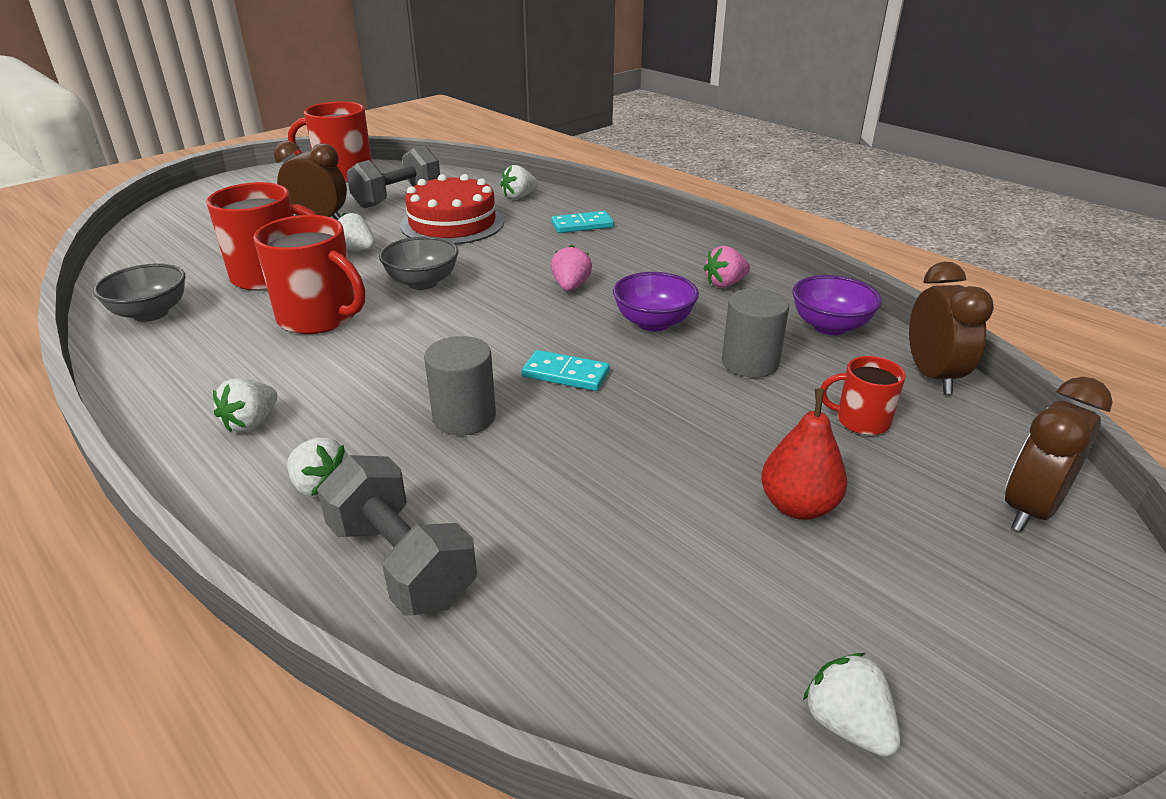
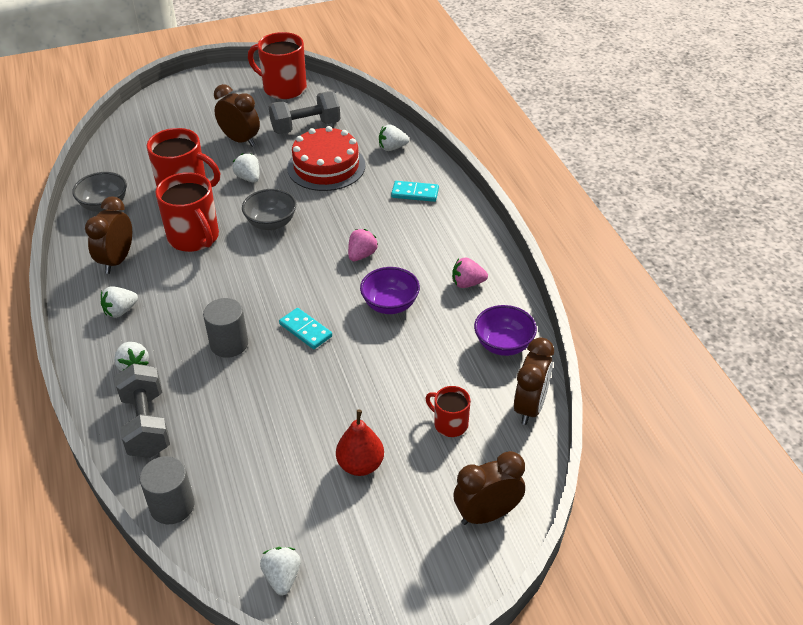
camera: 25 degrees right, 10 degrees up
grey cylinder [722,288,789,378] -> grey cylinder moved to [140,456,195,524]
none -> brown clock [85,197,132,274]

